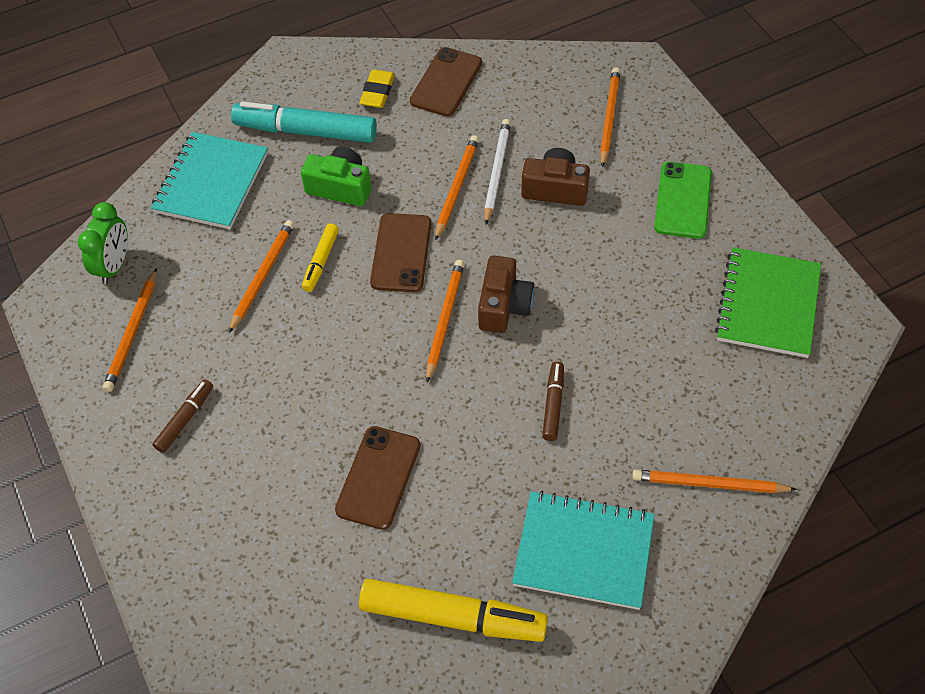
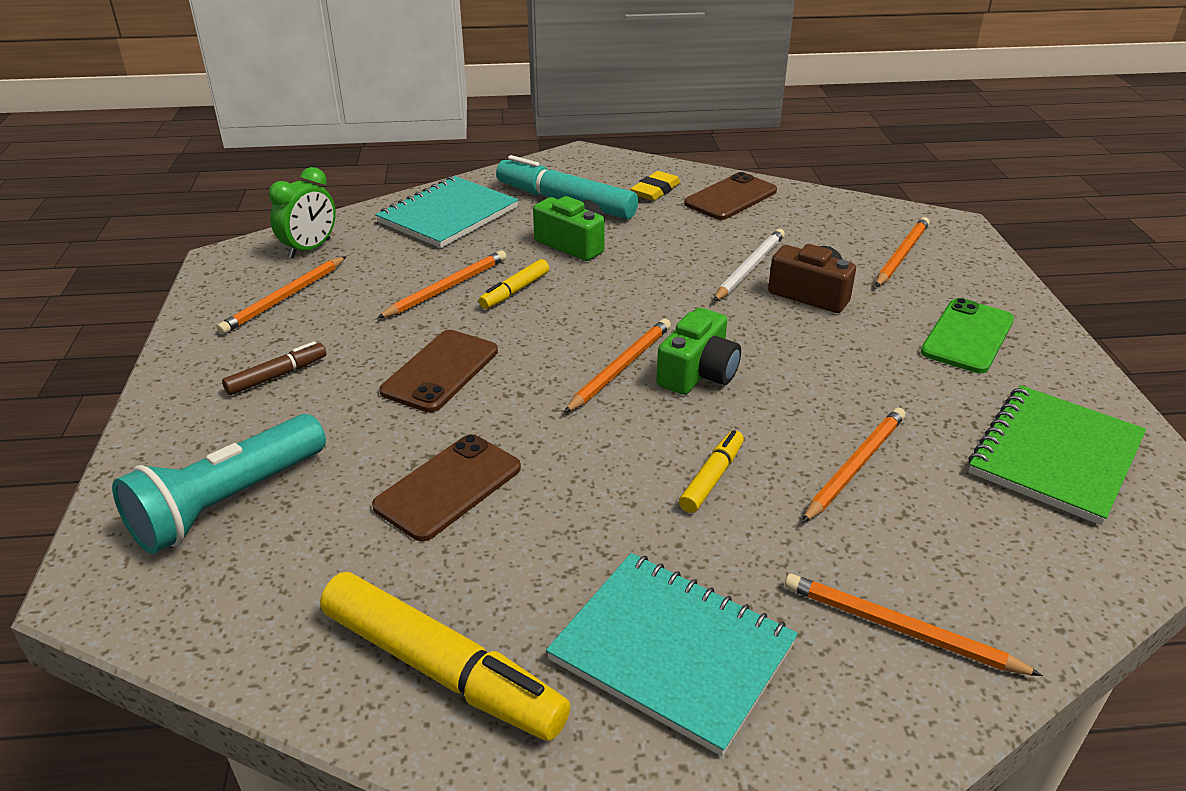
camera: 20 degrees right, 20 degrees down
brown phone [370,213,431,292] -> brown phone moved to [379,330,498,412]
orange pencil [435,135,479,241] -> orange pencil moved to [802,408,905,523]
brown camera [478,256,535,333] -> green camera [656,308,741,395]
brown marker [542,361,564,441] -> yellow marker [679,430,744,513]
none -> turquoise flashlight [112,414,326,554]

